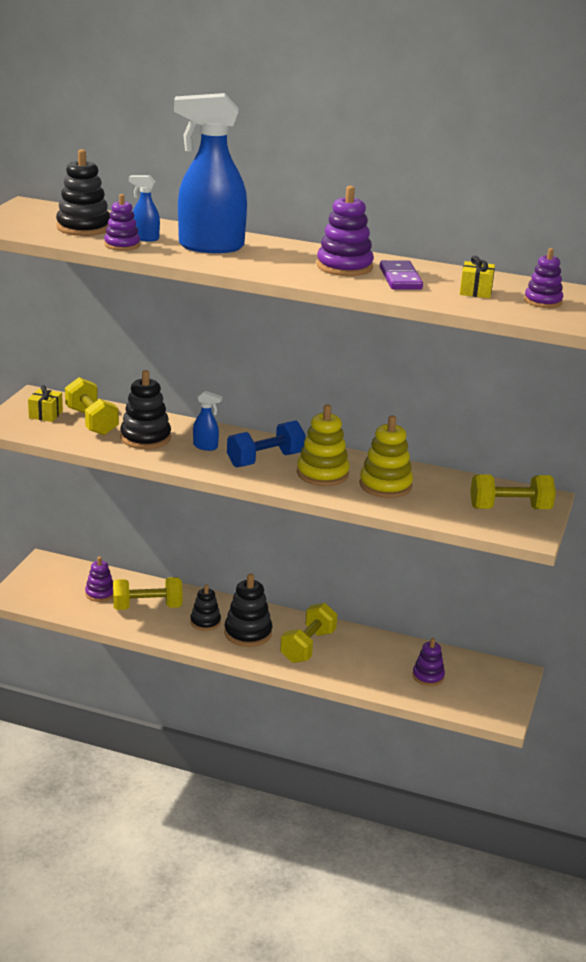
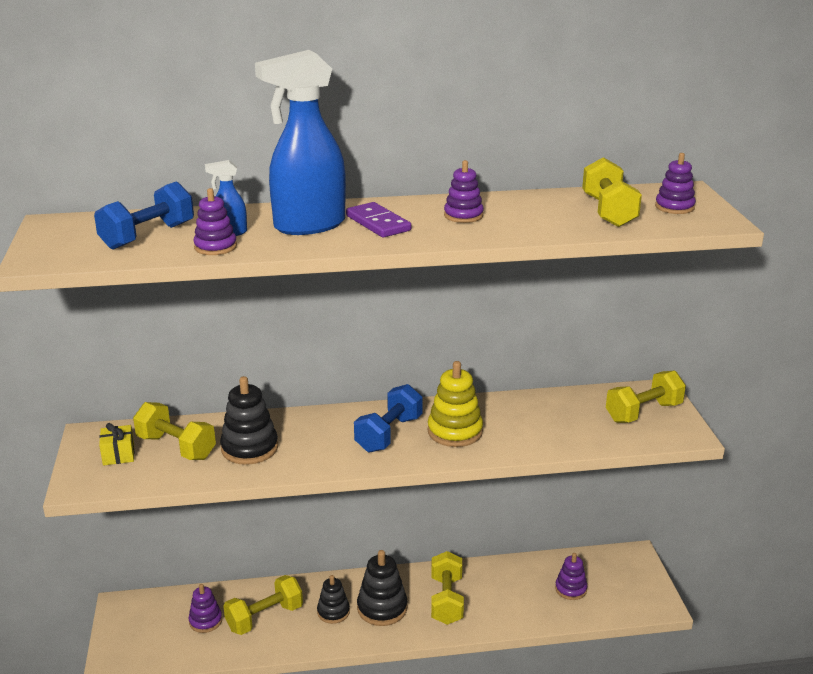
camera: 25 degrees left, 0 degrees up
black stacking toy [56,149,110,236] -> blue dumbbell [94,181,194,249]
blue spray bottle [193,391,222,451] -> none
purple stacking toy [317,186,374,276] -> purple stacking toy [444,160,484,223], size x0.64
yellow stacking toy [359,415,413,498] -> none
purple domino [380,260,423,290] -> purple domino moved to [346,202,411,238]
yellow gift [460,256,495,298] -> yellow dumbbell [582,157,642,227]

